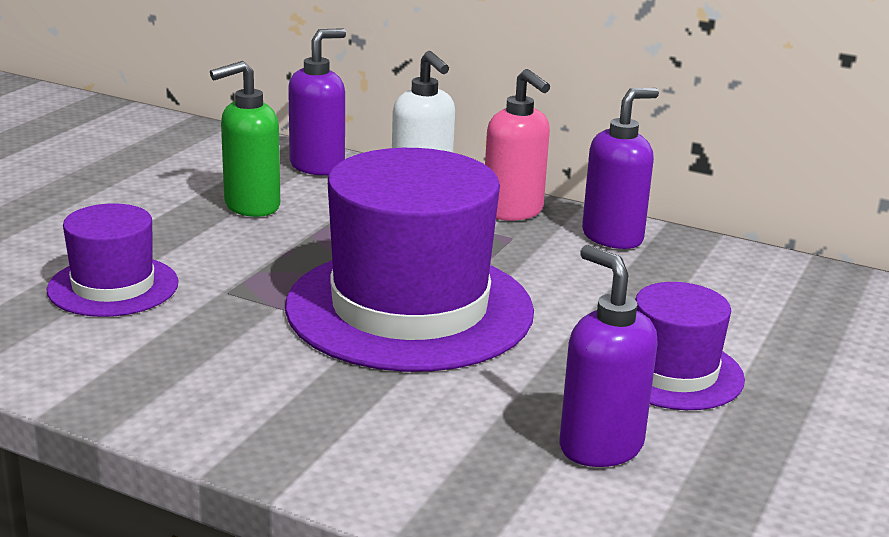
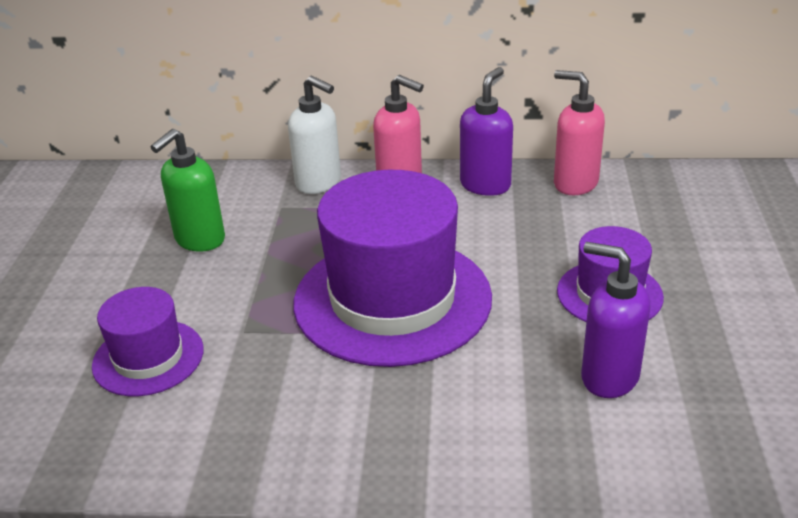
camera: 20 degrees left, 10 degrees up
purple soap dispenser [288,28,346,175] -> none
none -> pink soap dispenser [554,70,605,195]

